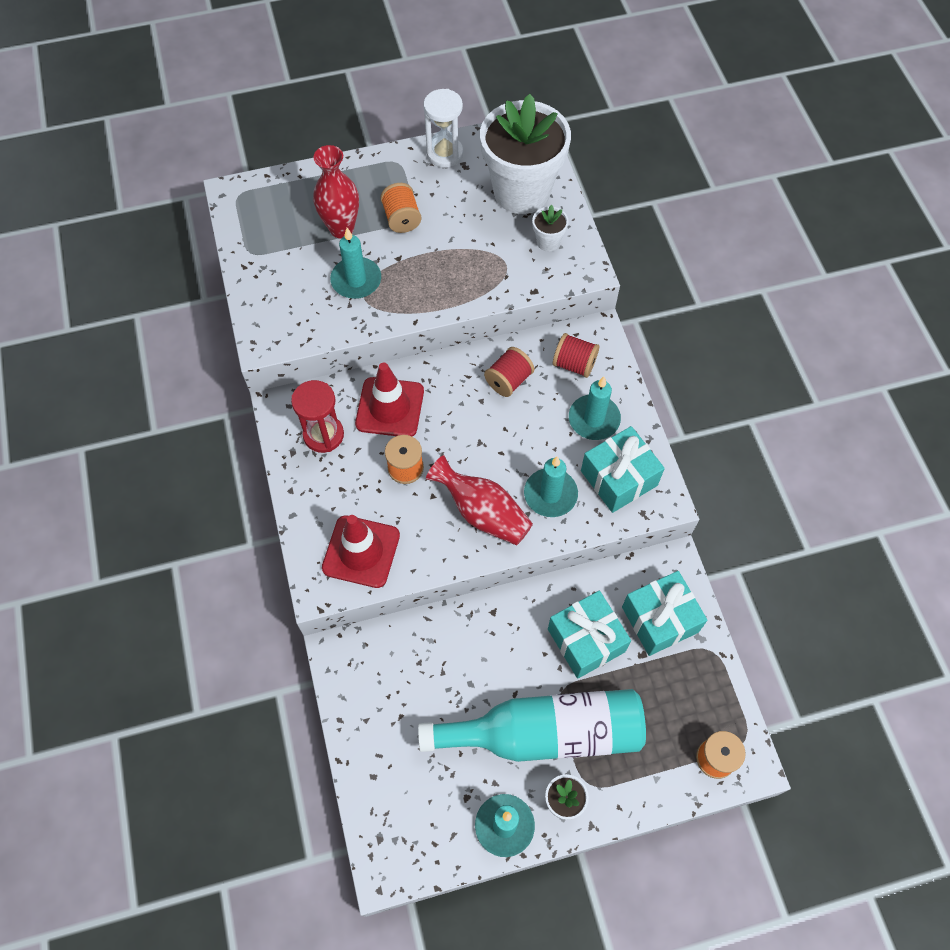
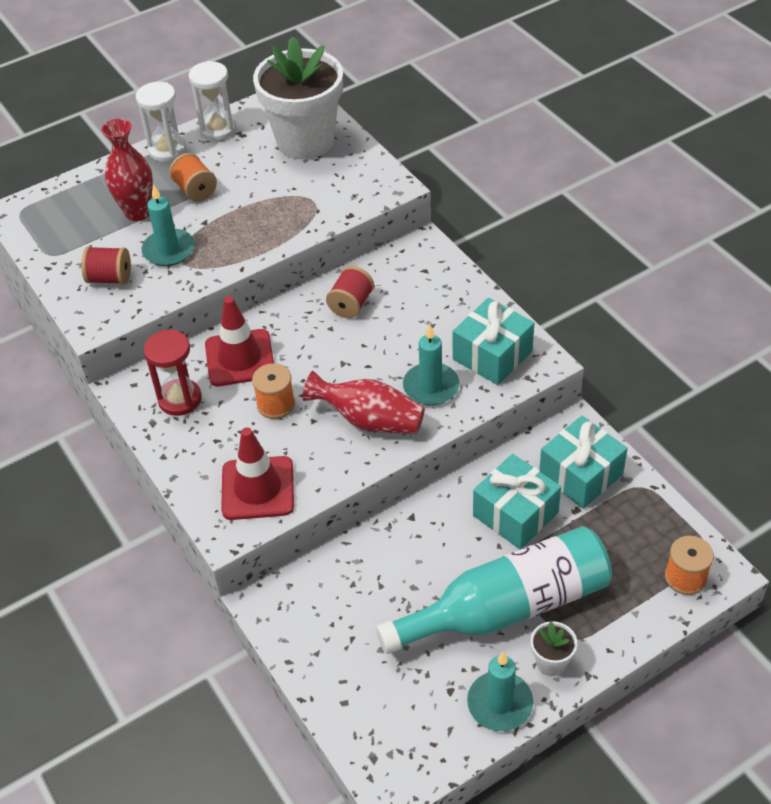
camera: 15 degrees left, 15 degrees down
white flower pot [532,205,569,251] -> none
red spool [553,333,599,378] -> red spool moved to [81,246,131,285]
turquoise candle [569,376,621,440] -> none
none -> white hourglass [136,82,186,162]

